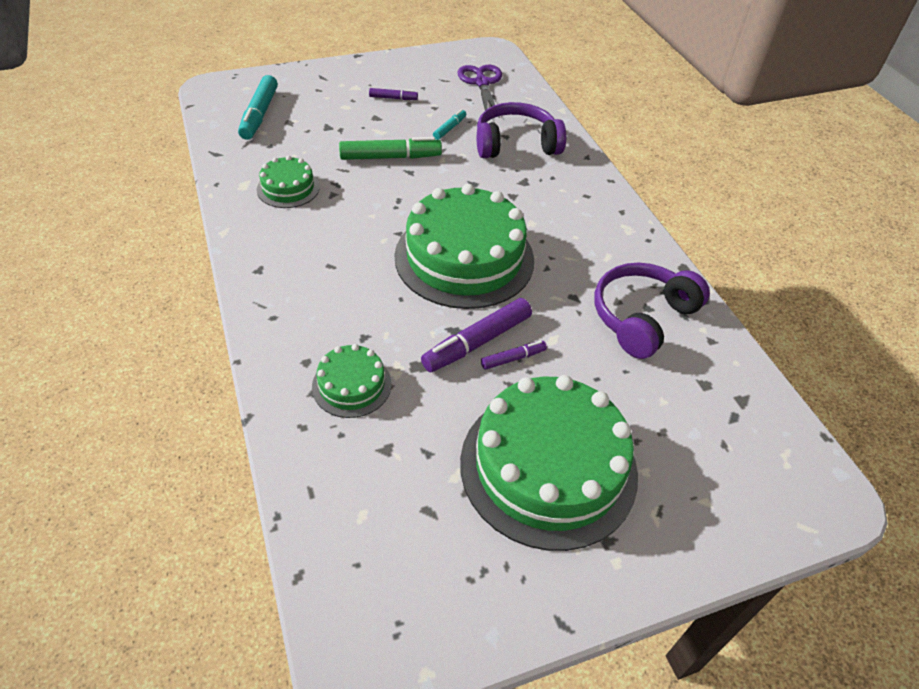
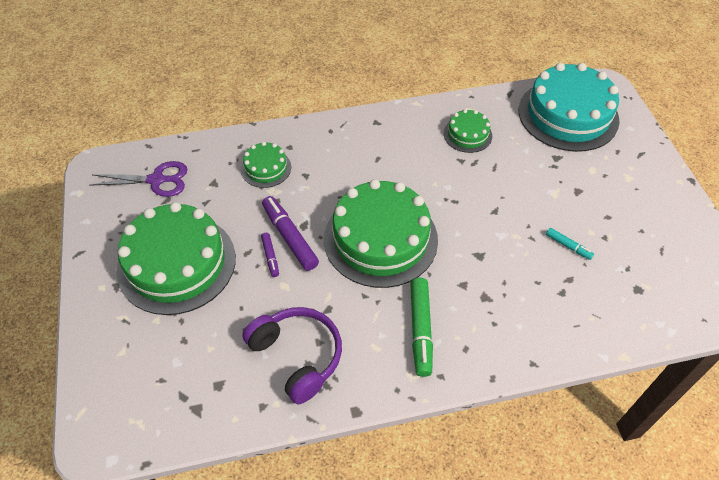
camera: 100 degrees right, 5 degrees up
turquoise marker [238,75,278,140] -> turquoise cake [519,63,620,152]
green marker [339,137,442,160] -> green marker moved to [410,278,433,377]
purple marker [369,88,418,100] -> none
purple scissors [458,64,502,118] -> purple scissors moved to [90,161,188,197]
purple headphones [477,102,566,158] -> none

